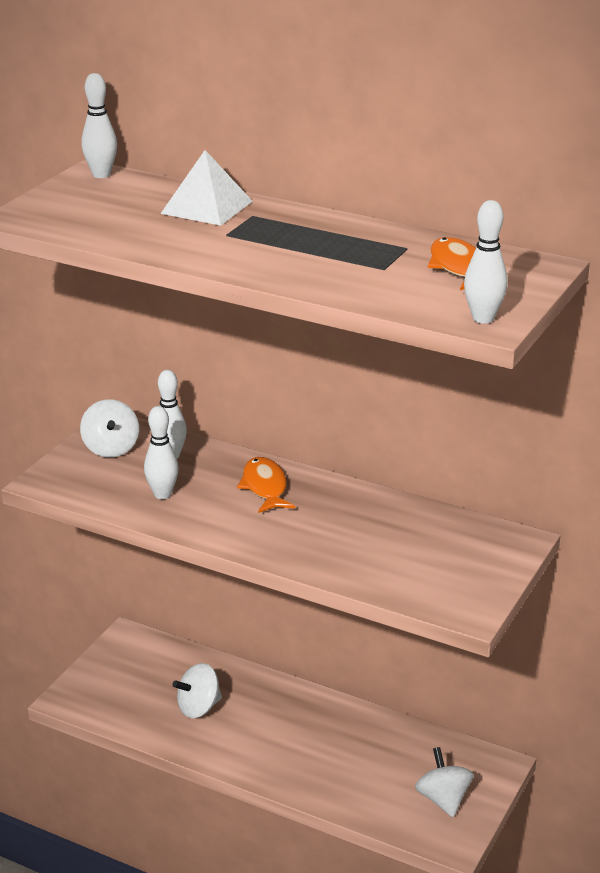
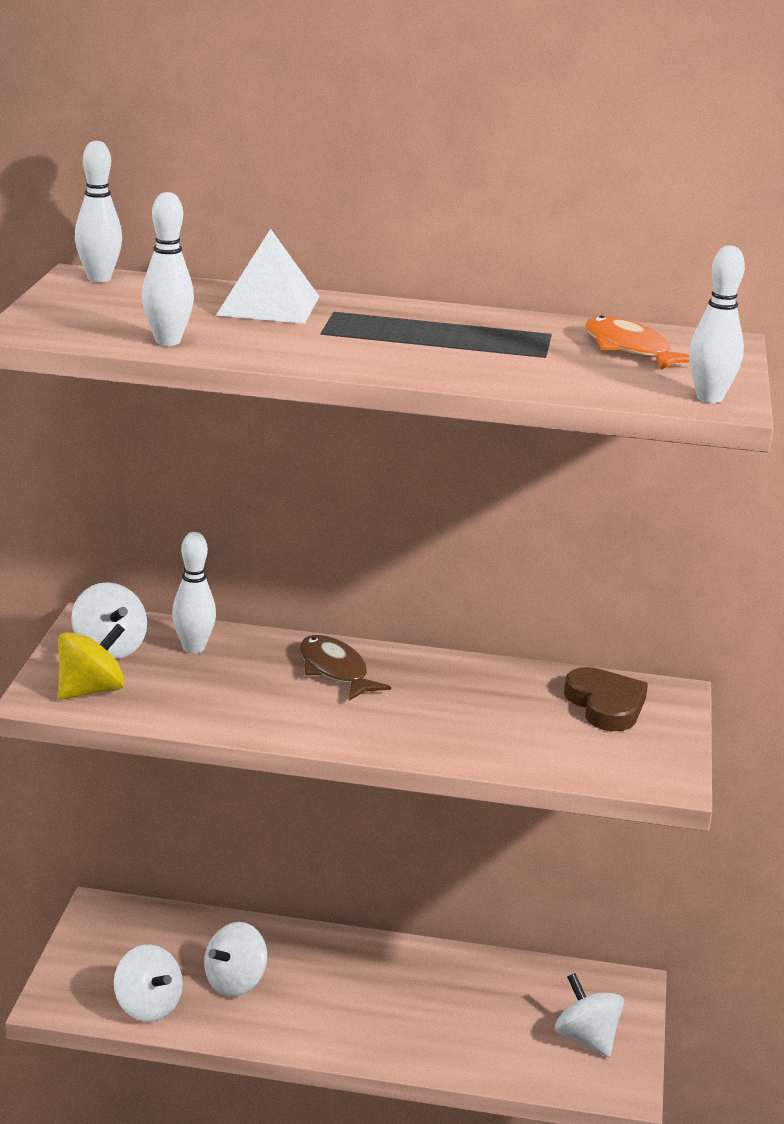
camera: 20 degrees left, 5 degrees down
white bowling pin [144,406,179,499] -> white bowling pin moved to [142,192,194,346]
orange fish [237,457,295,513] -> brown fish [300,635,391,701]
none -> yellow spinning top [58,623,125,700]
none -> white spinning top [114,945,183,1022]
none -> brown heart [564,667,648,731]

